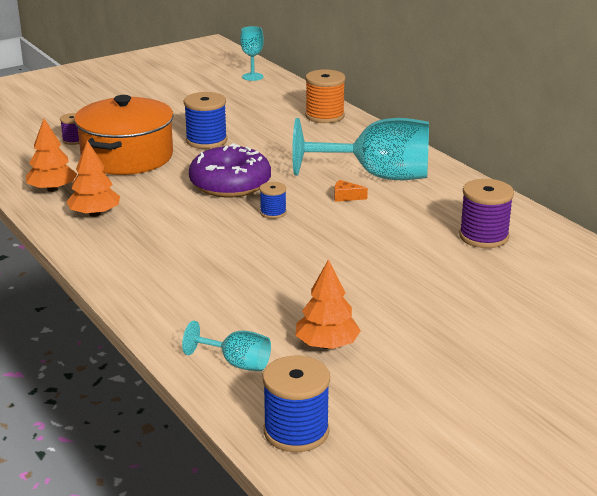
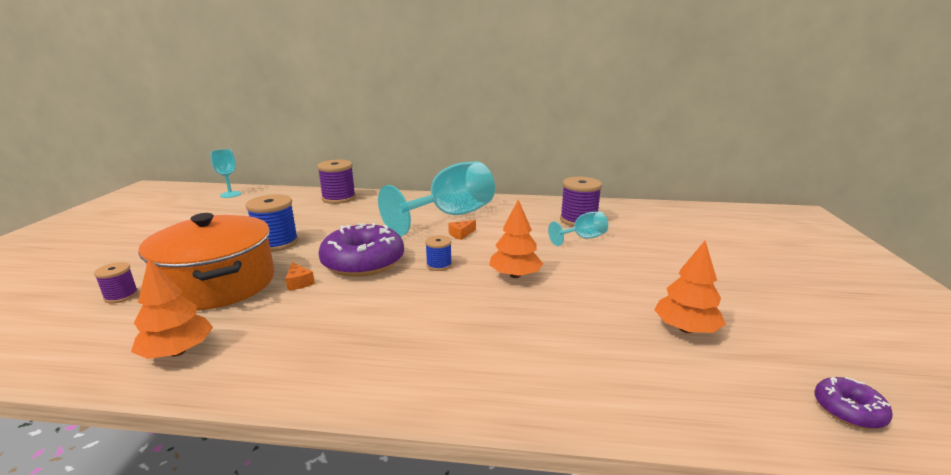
camera: 50 degrees left, 5 degrees down
orange tree [66,140,120,217] -> orange tree moved to [489,200,543,278]
turquoise goblet [182,321,271,371] -> turquoise goblet moved to [548,211,608,246]
blue spool [263,356,330,452] -> purple donut [814,377,893,429]
orange spool [305,69,346,123] -> purple spool [317,159,356,204]
none -> orange cheese [285,262,315,291]

